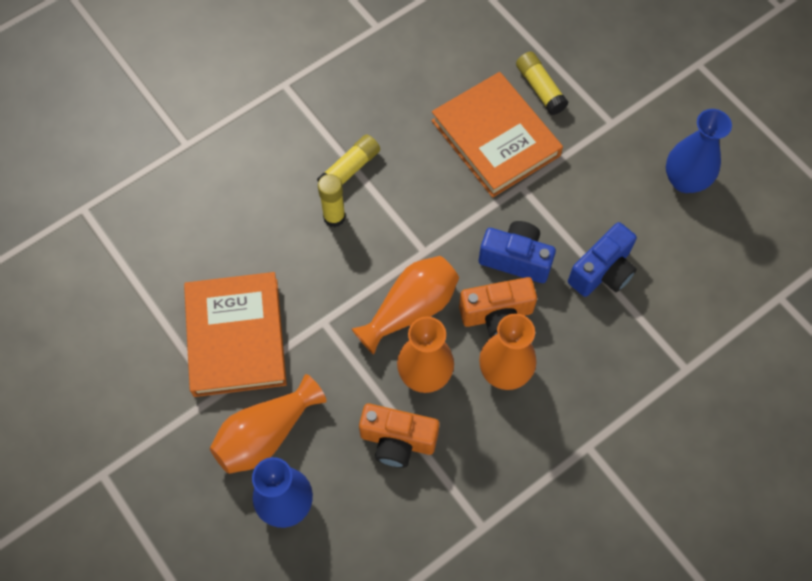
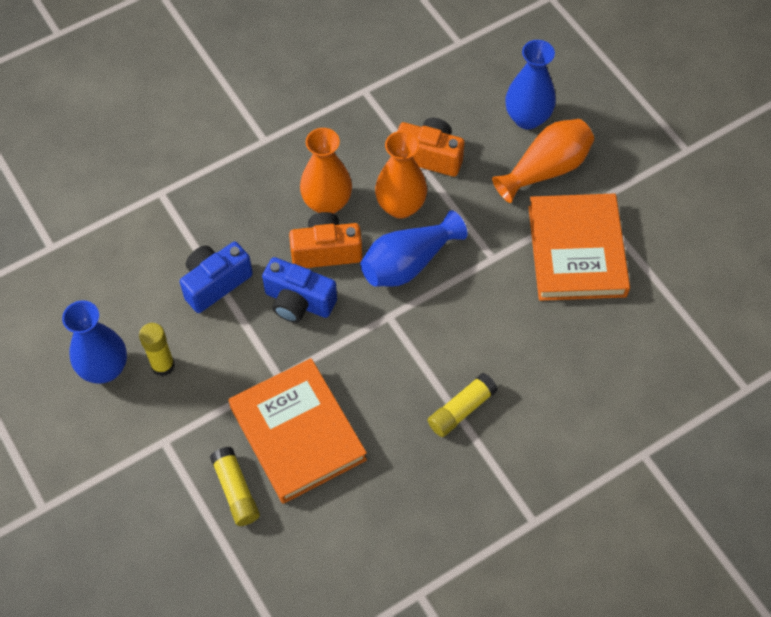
camera: 175 degrees left, 5 degrees down
yellow glue stick [318,174,346,227] -> yellow glue stick moved to [139,323,175,376]
orange vase [352,256,459,355] -> blue vase [361,210,467,287]

